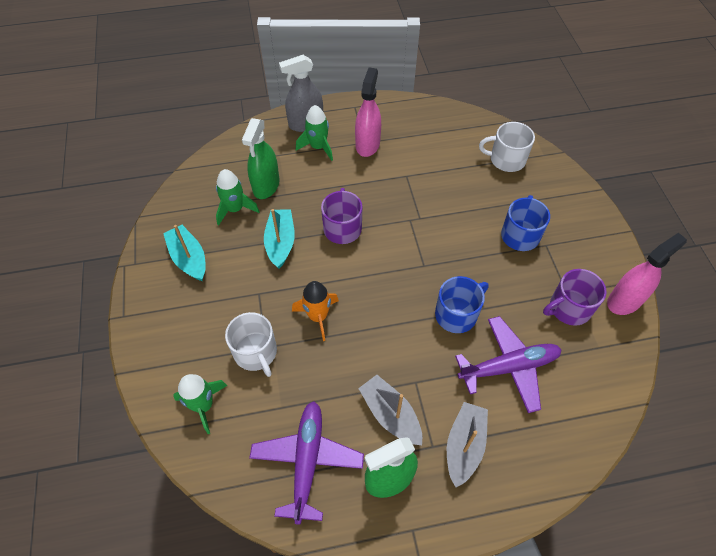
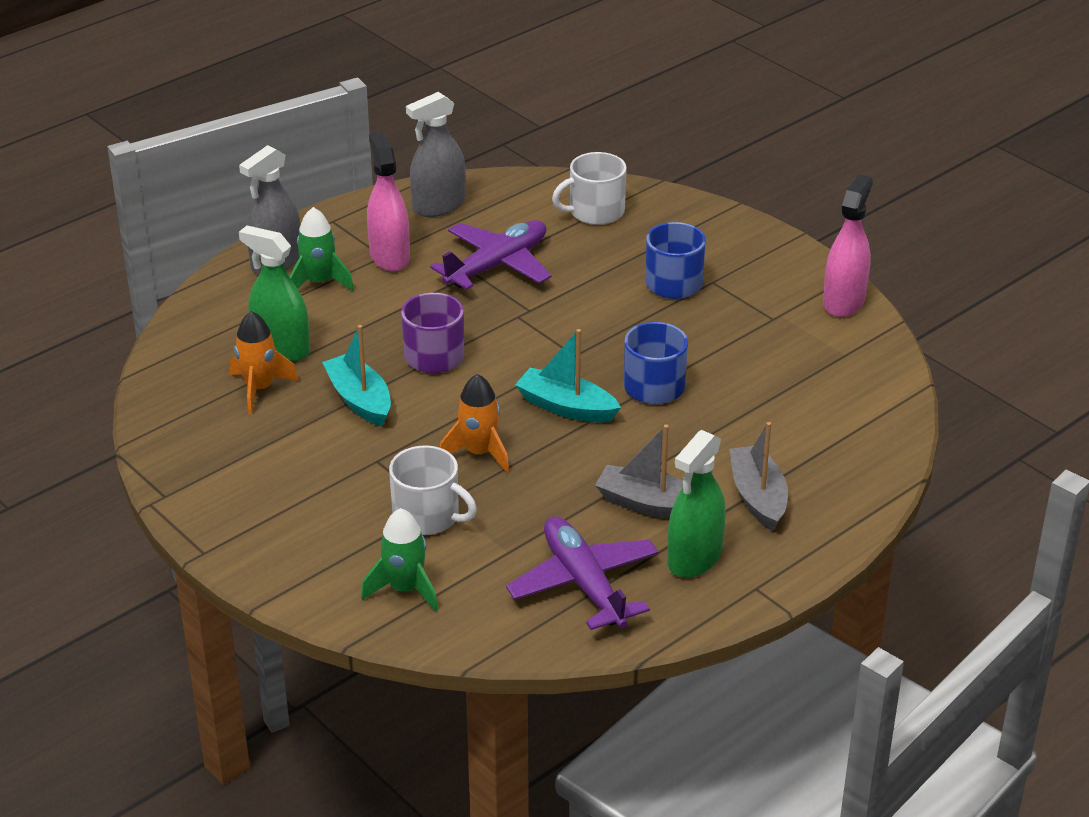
camera: 30 degrees left, 20 degrees down
turquoise boat [163,225,206,281] -> turquoise boat moved to [515,329,621,423]
green rocket [216,169,260,225] -> orange rocket [230,311,299,414]
green spray bottle [242,118,280,199] -> green spray bottle turned 135 degrees clockwise [239,226,310,362]
purple plane [455,316,562,413] -> purple plane moved to [430,220,551,290]
purple mug [543,269,607,326] -> none
none -> grey spray bottle [406,92,466,217]

